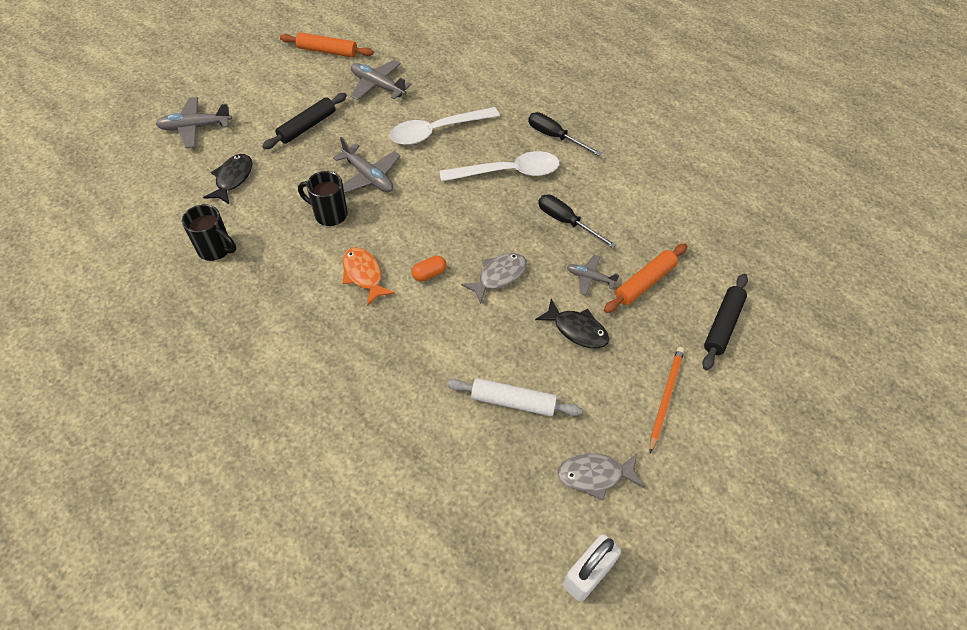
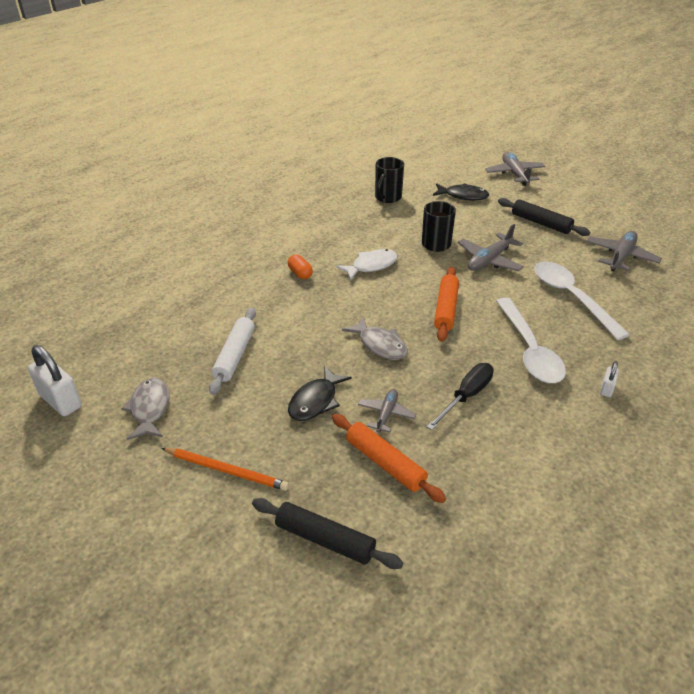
camera: 90 degrees right, 15 degrees down
orange rolling pin [280,32,374,58] -> orange rolling pin moved to [434,267,459,342]
orange fish [343,247,395,306] -> white fish [336,249,398,281]
orange capsule [412,256,447,282] -> orange capsule moved to [288,254,313,279]
black screwdriver [528,112,602,156] -> white padlock [600,361,619,397]

